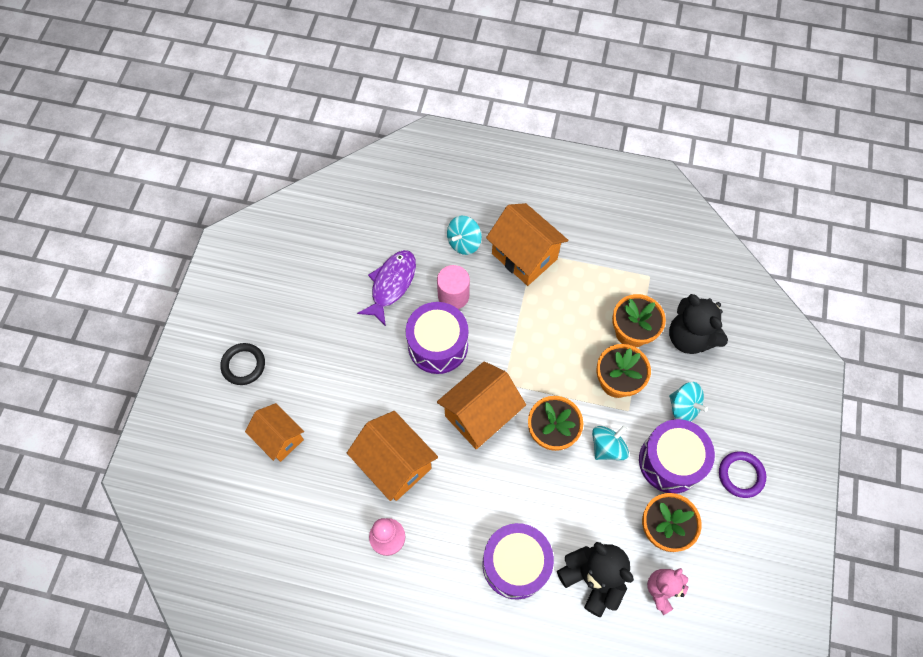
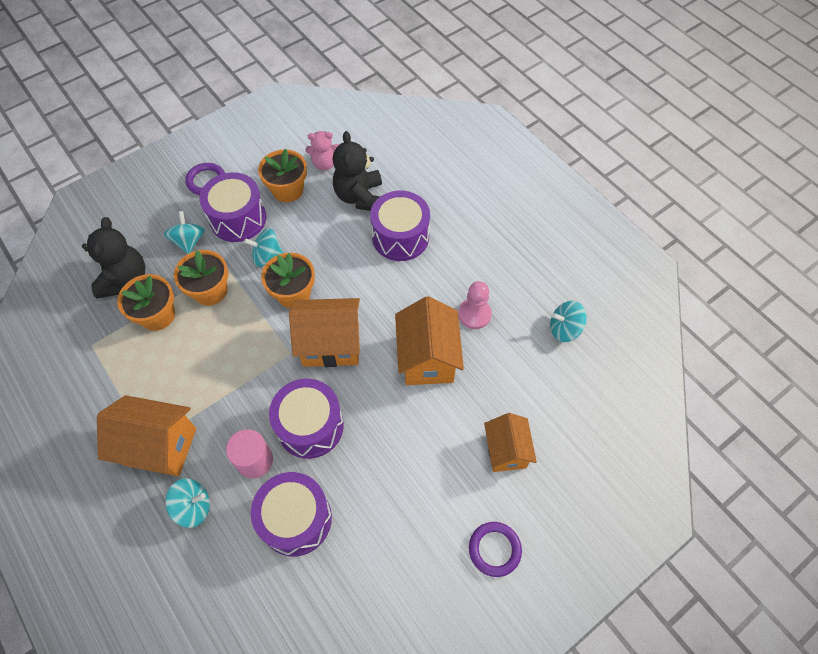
camera: 140 degrees left, 5 degrees down
black ring [220,343,265,385] -> purple ring [469,522,522,577]
purple fish [357,250,416,326] -> purple drum [251,472,332,556]
orange house [486,203,568,286] -> orange house turned 75 degrees counterclockwise [97,395,196,476]
none -> turquoise spinning top [550,301,587,342]

